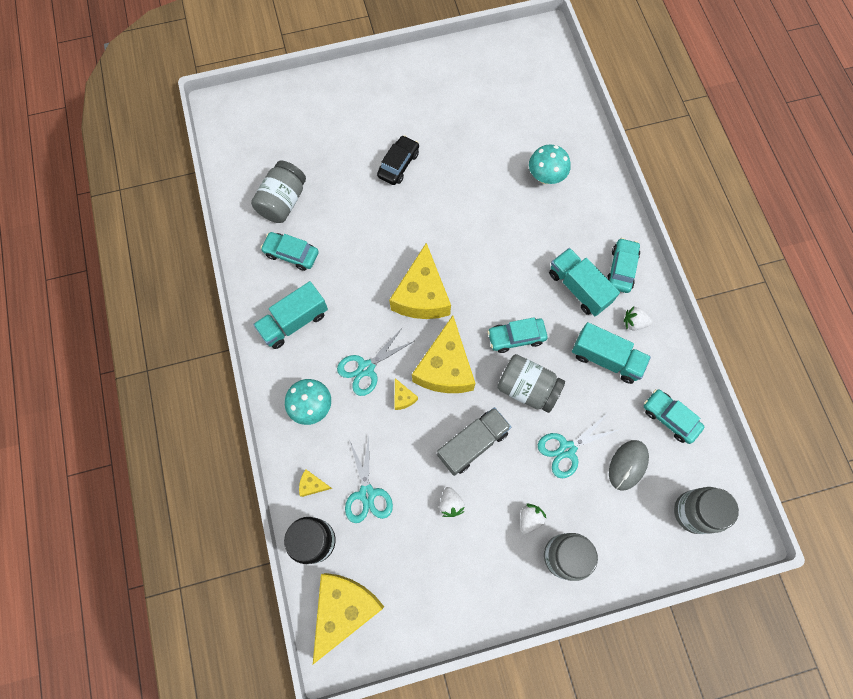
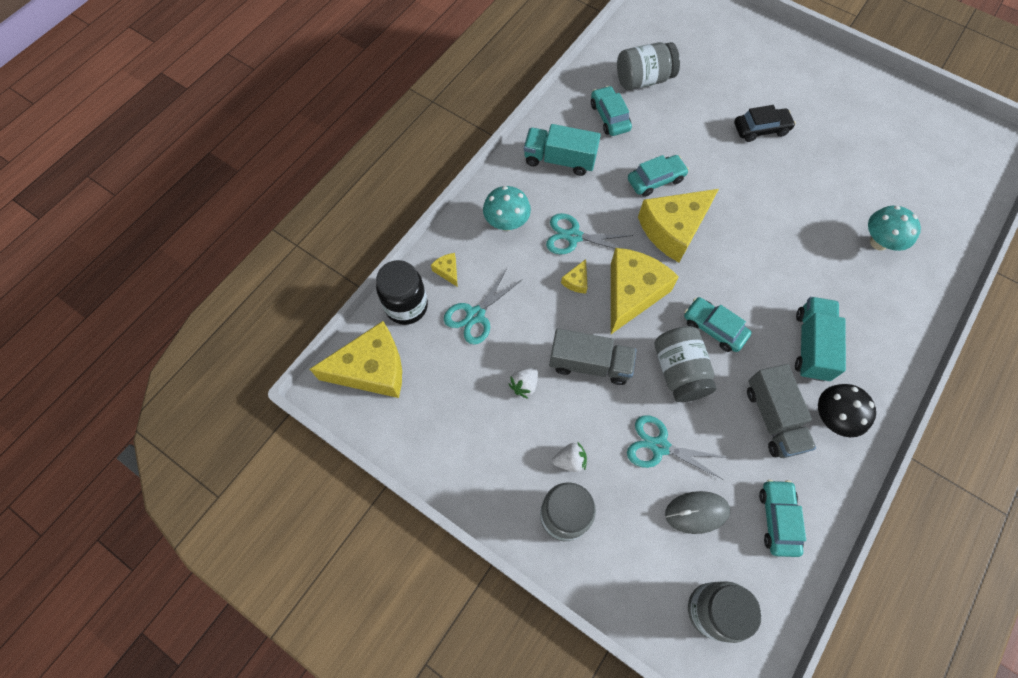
camera: 50 degrees right, 5 degrees down
yellow cheese [412,315,476,393] -> yellow cheese turned 150 degrees clockwise [611,248,679,334]
turquoise truck [572,322,651,384] -> grey truck [747,364,816,458]
turquoise car [606,238,640,293] -> turquoise car moved to [628,155,689,197]
white strawberry [624,306,652,331] -> black mushroom [818,384,876,437]

